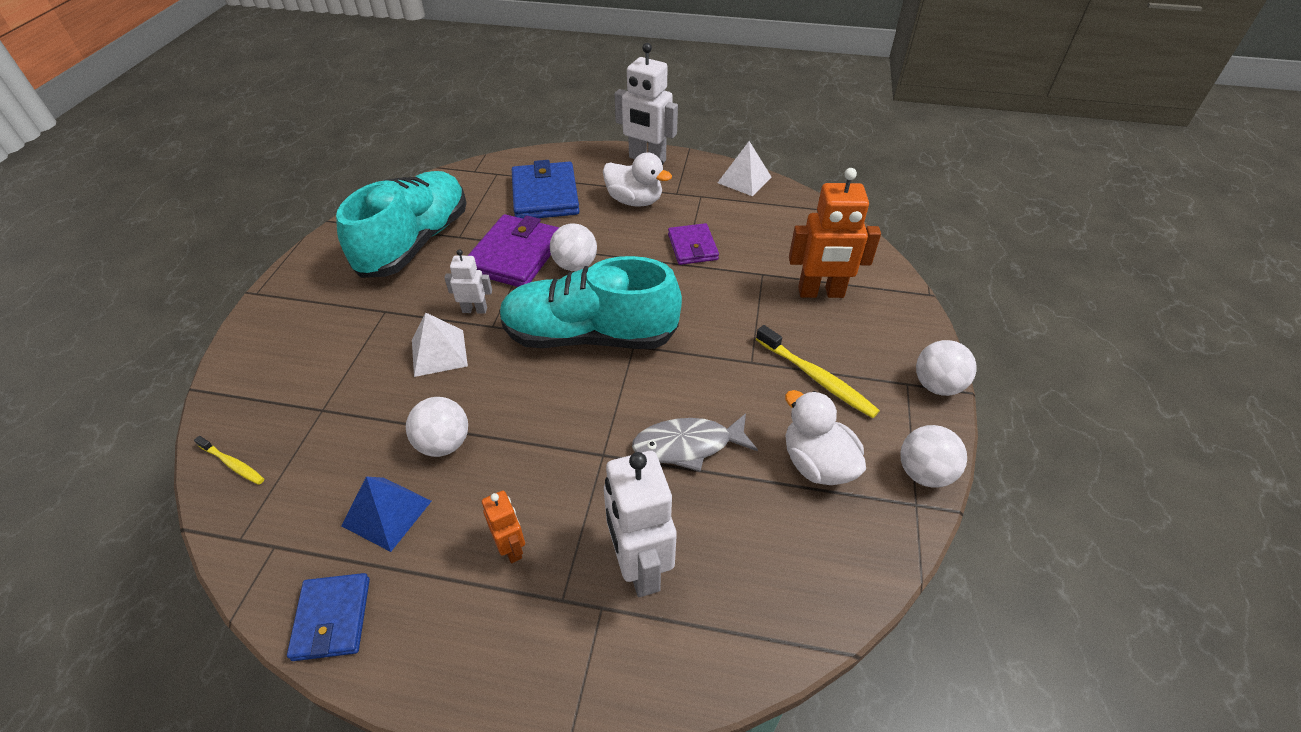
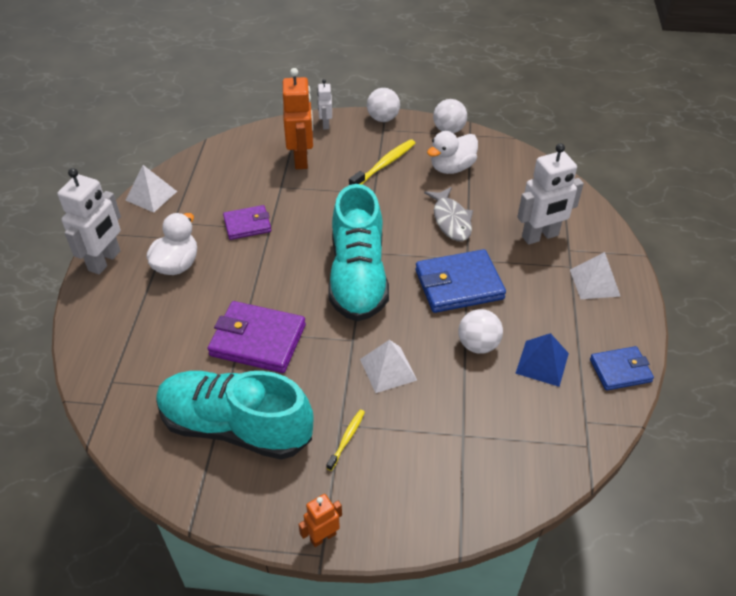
camera: 95 degrees left, 0 degrees up
yellow toothbrush [194,436,264,485] -> yellow toothbrush moved to [326,410,365,471]
white robot [444,249,492,314] -> white robot moved to [317,79,332,129]
orange robot [482,491,525,563] -> orange robot moved to [298,494,342,547]
blue wallet [512,160,580,219] -> blue wallet moved to [415,249,506,313]
white ball [550,223,597,271] -> none
none -> white pyramid [570,252,621,299]

